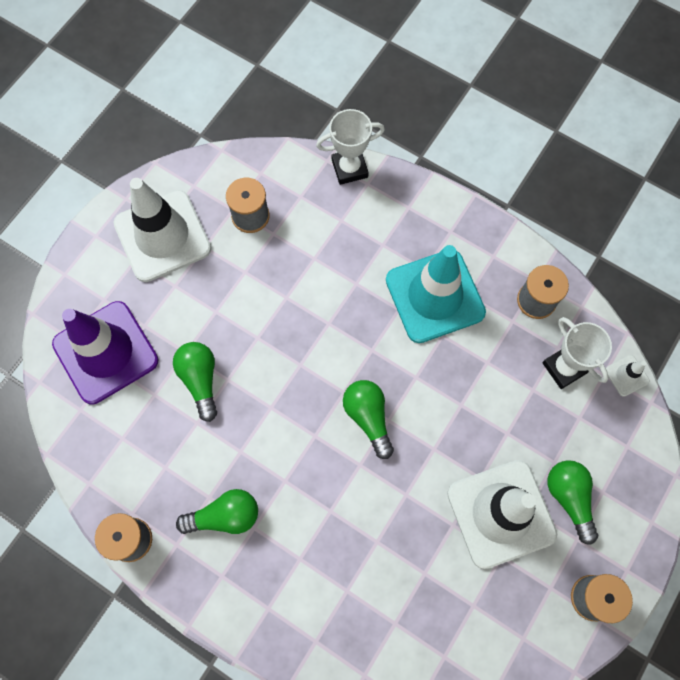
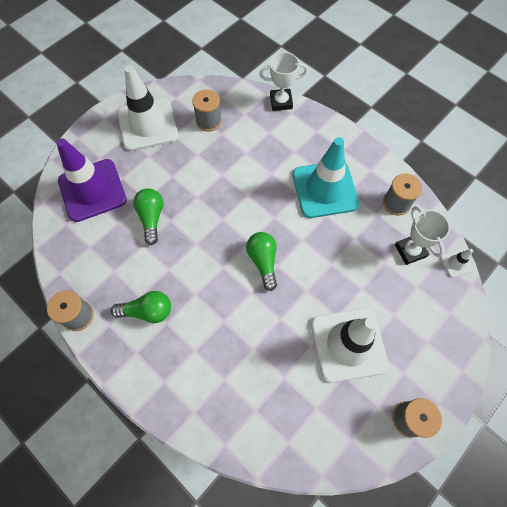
camera: 10 degrees right, 5 degrees down
green light bulb [548,460,598,545] -> none

